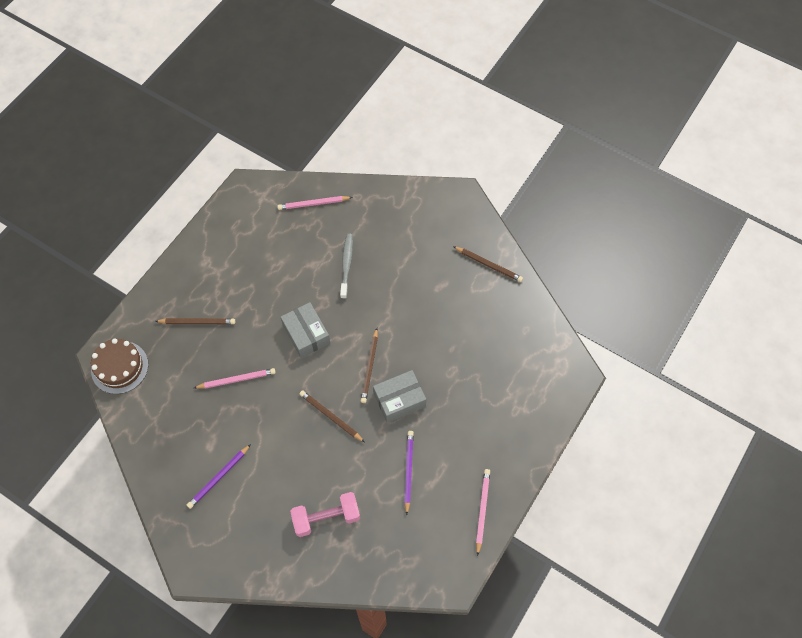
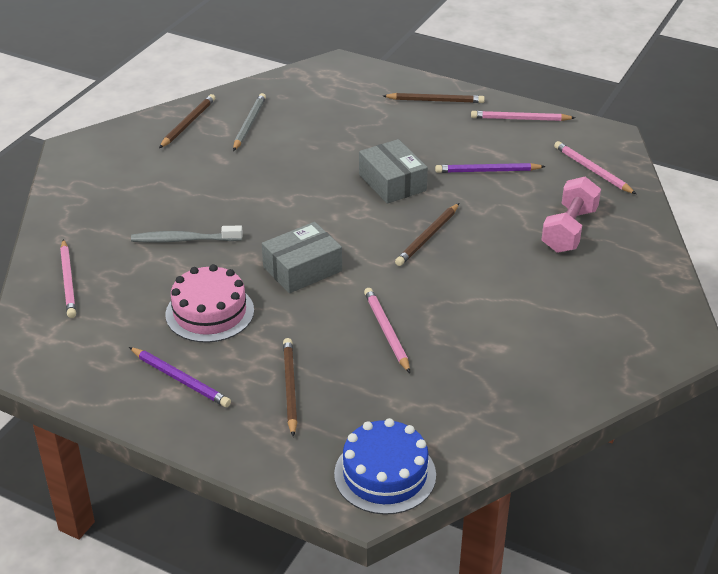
camera: 95 degrees left, 25 degrees down
brown cake [91,338,148,394] -> blue cake [334,418,436,515]
purple pencil [187,444,251,509] -> purple pencil moved to [129,347,231,407]
pink dumbbell [290,492,360,537] -> pink dumbbell turned 45 degrees clockwise [541,177,601,253]
brown pencil [361,328,378,403] -> brown pencil moved to [383,93,485,103]
none -> pink cake [165,264,254,343]
none -> grey pencil [233,93,266,151]
none -> pink pencil [554,141,636,194]

